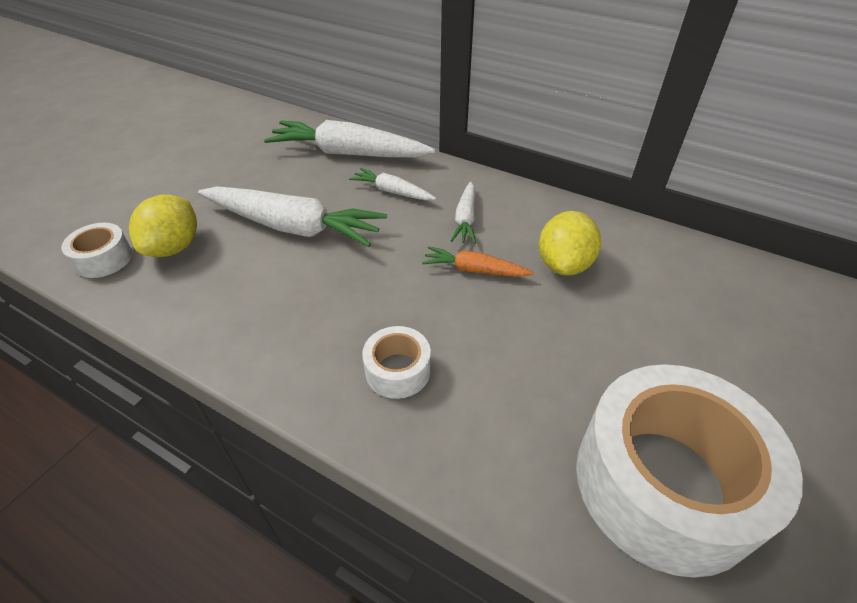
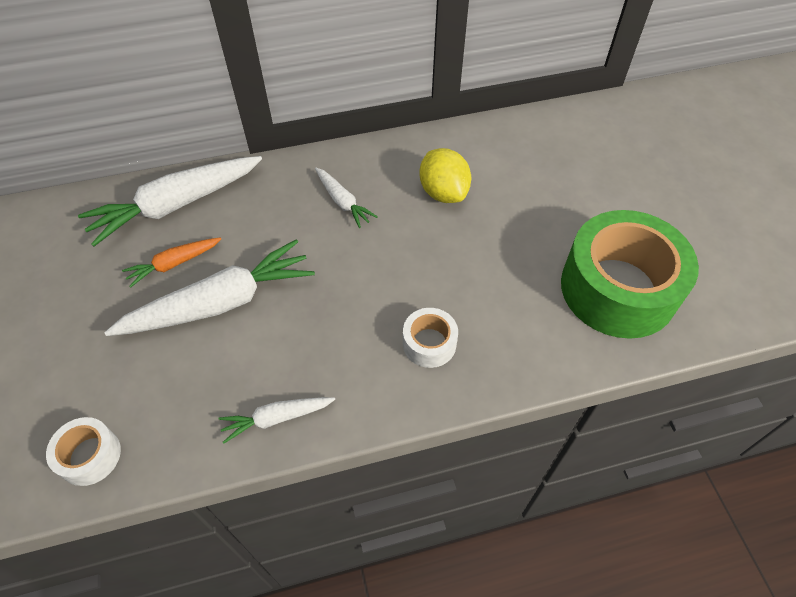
camera: 45 degrees left, 10 degrees up
yellow lemon [129,195,197,257] -> none
white carrot [349,168,436,200] -> white carrot moved to [218,397,335,444]
orange carrot [422,246,534,277] -> orange carrot moved to [122,237,221,288]
white tape [576,364,803,578] -> green tape [561,210,699,339]

